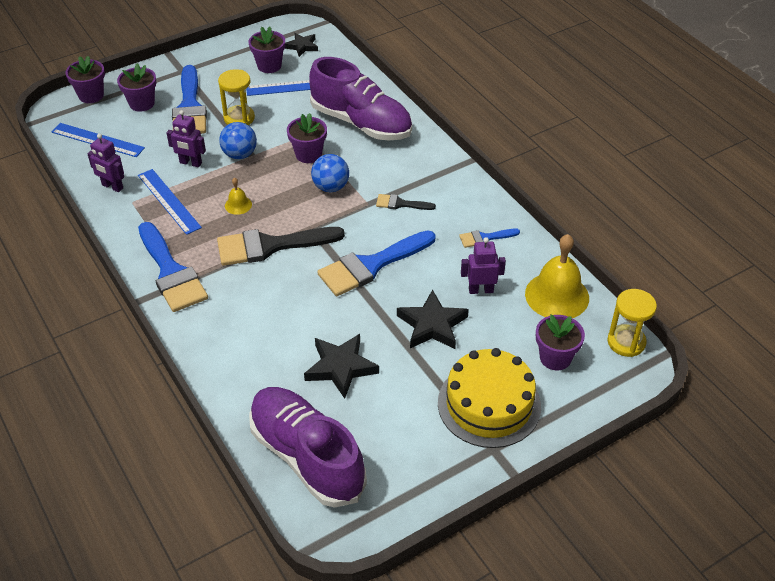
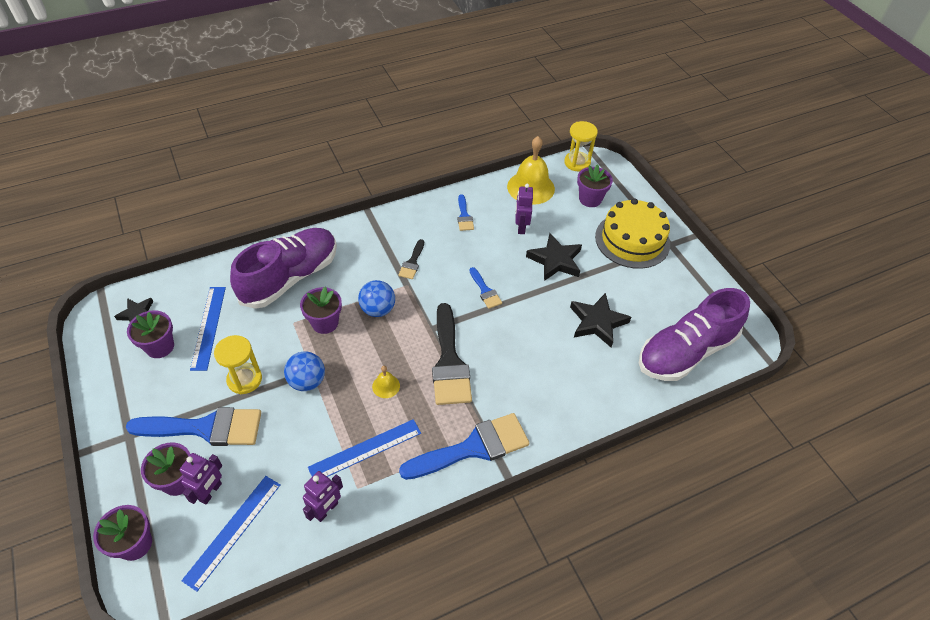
camera: 85 degrees left, 5 degrees up
purple robot [167,110,206,167] -> purple robot moved to [179,453,222,504]
blue brush [317,230,436,296] -> blue brush [469,267,502,309], size x0.49

